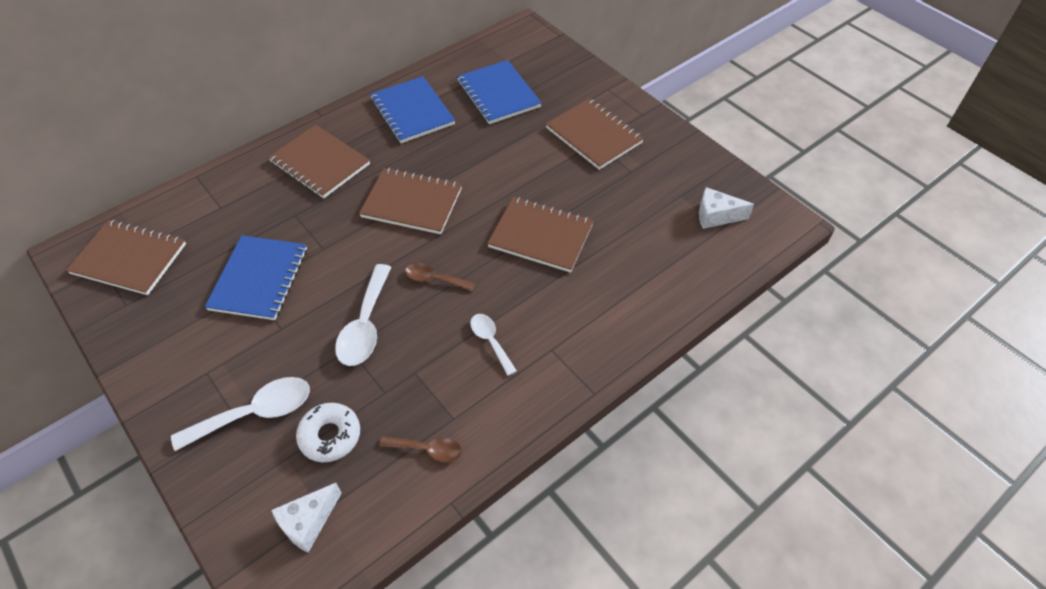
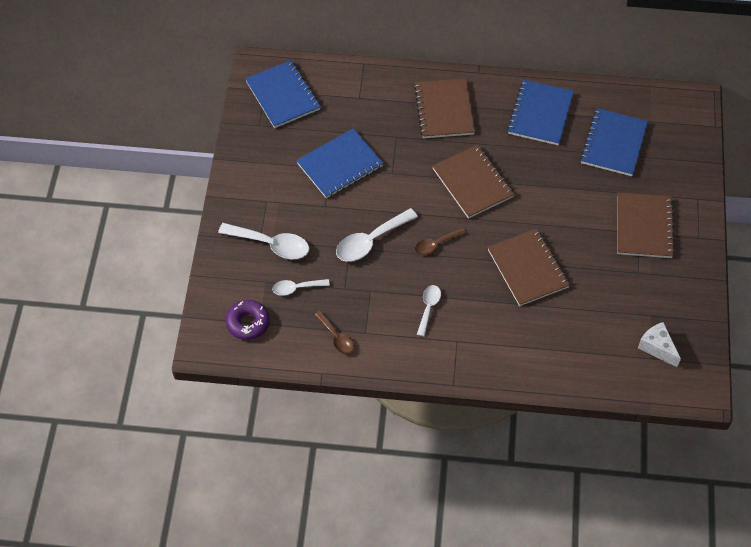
camera: 45 degrees right, 5 degrees up
brown notebook [66,220,186,295] -> blue notebook [245,60,321,128]
white cheese [272,483,342,553] -> purple donut [226,300,270,340]
white donut [296,403,360,462] -> white spoon [272,279,330,296]
brown spoon [405,263,475,291] -> brown spoon turned 90 degrees counterclockwise [415,228,466,255]

